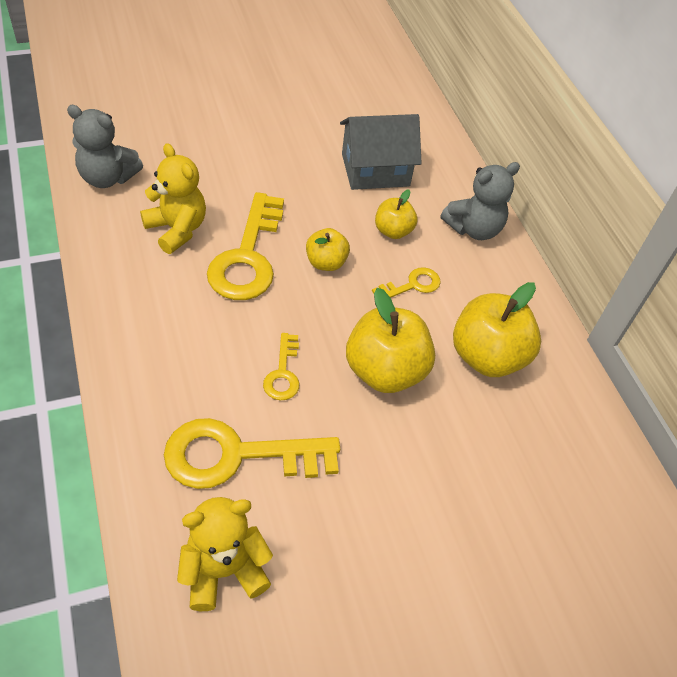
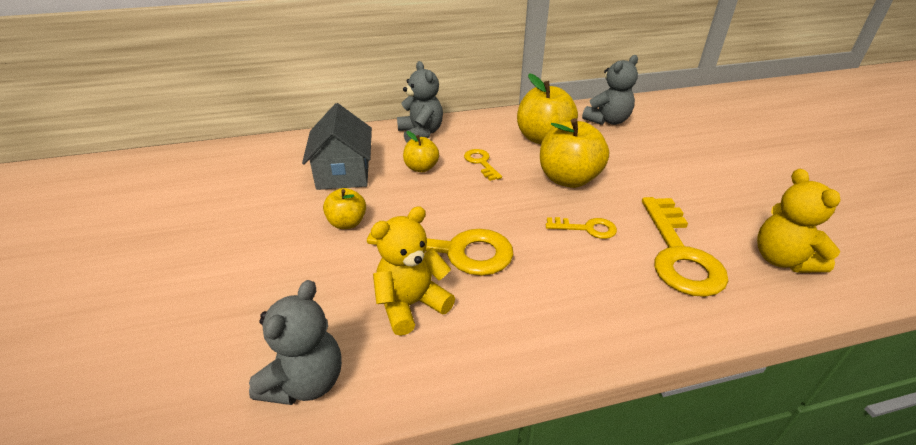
camera: 80 degrees left, 15 degrees down
yellow apple [306,228,350,271] -> yellow apple moved to [323,188,366,229]
none -> grey teddy bear [582,55,638,125]

